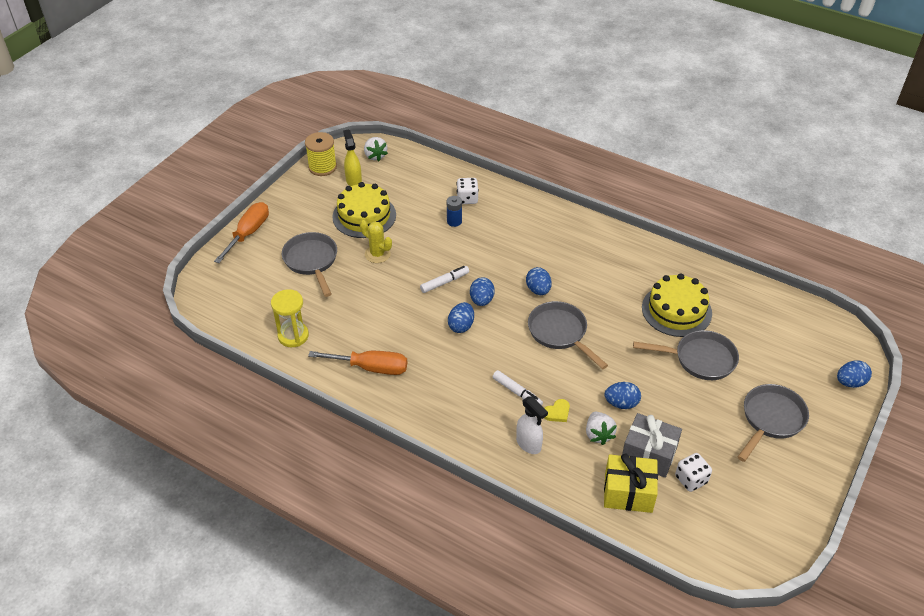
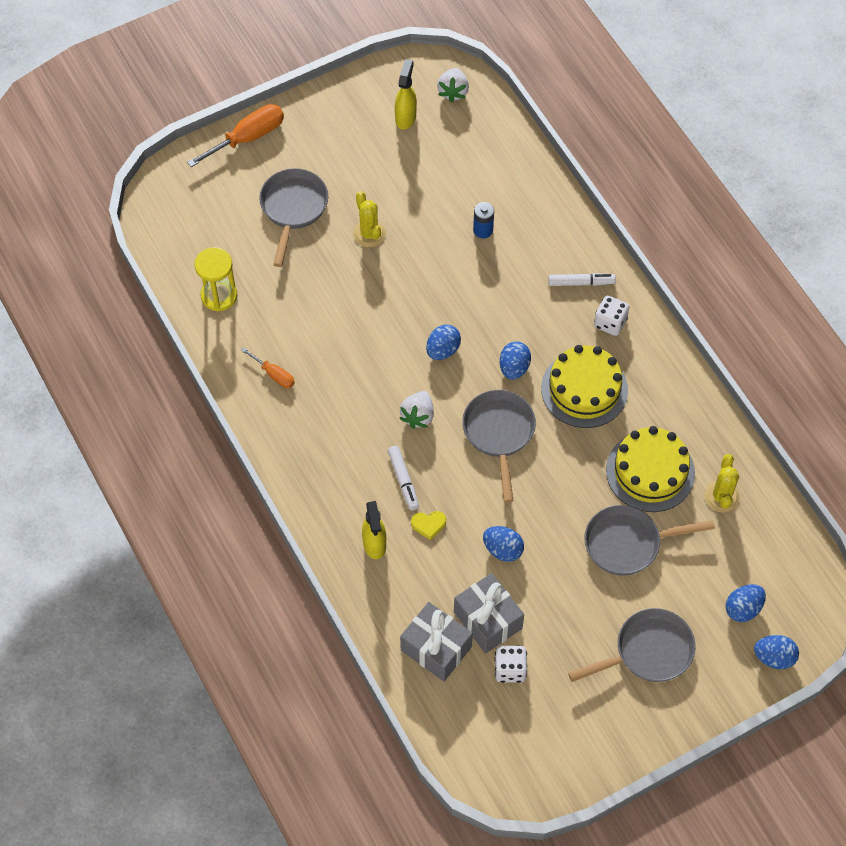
camera: 30 degrees right, 15 degrees up
yellow spool [305,132,337,176] -> none
orange screwdriver [308,351,407,375] -> orange screwdriver [241,348,295,388], size x0.56
yellow cake [332,182,396,238] -> yellow cake moved to [541,345,628,428]
white marker [420,266,469,293] -> white marker moved to [548,273,616,286]
blue egg [448,302,474,333] -> blue egg moved to [726,584,766,622]
white dice [456,178,479,204] -> white dice moved to [594,296,629,336]
white spray bottle [516,396,548,454] -> yellow spray bottle [362,501,386,559]
white strawberry [586,412,617,445] -> white strawberry moved to [399,391,434,429]
yellow gift [604,453,658,513] -> grey gift [400,602,473,681]
grey pan [633,330,739,380] -> grey pan turned 135 degrees clockwise [584,505,715,576]
none -> yellow cactus [704,454,740,512]

